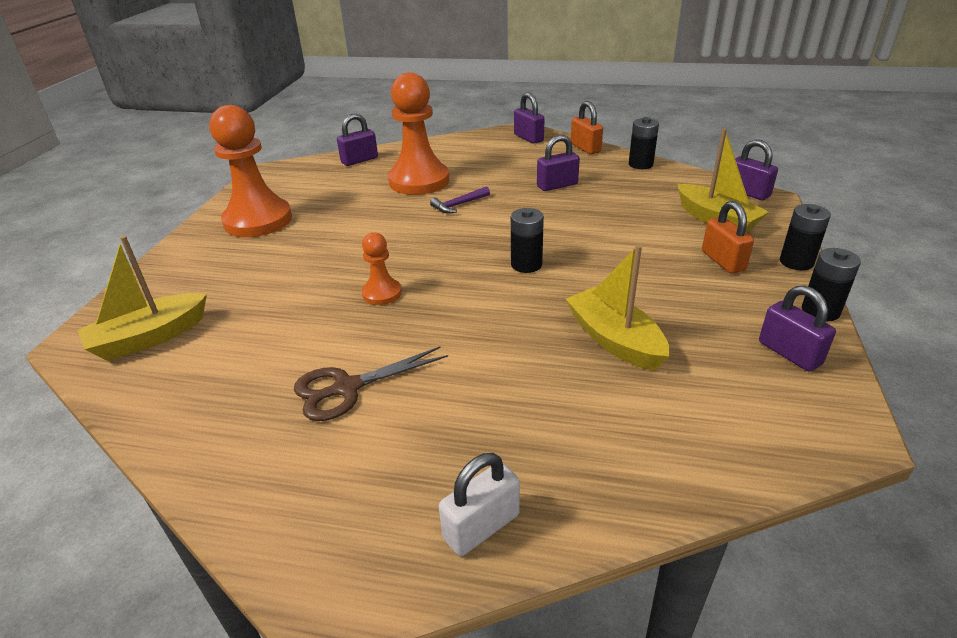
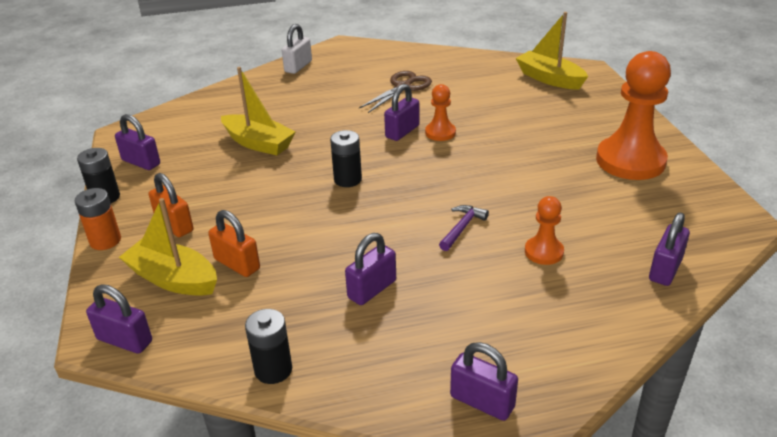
camera: 155 degrees right, 0 degrees up
yellow boat [77,236,207,361] -> yellow boat turned 75 degrees counterclockwise [516,12,588,89]
orange pawn [388,72,449,195] -> orange pawn [525,196,564,265], size x0.49
orange padlock [571,101,603,154] -> orange padlock moved to [208,210,260,277]
black battery [780,204,831,271] -> orange battery [75,188,121,250]
none -> purple padlock [384,84,420,141]

